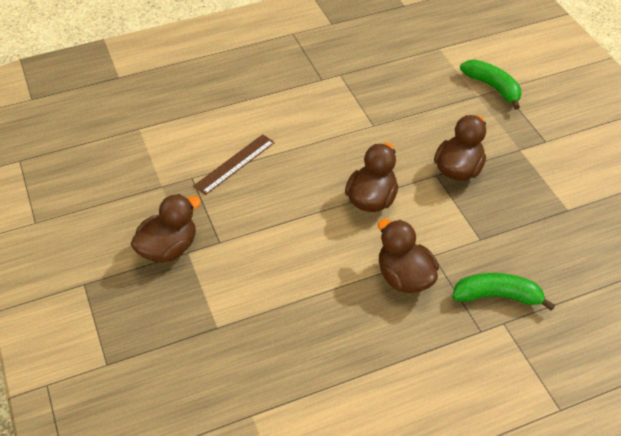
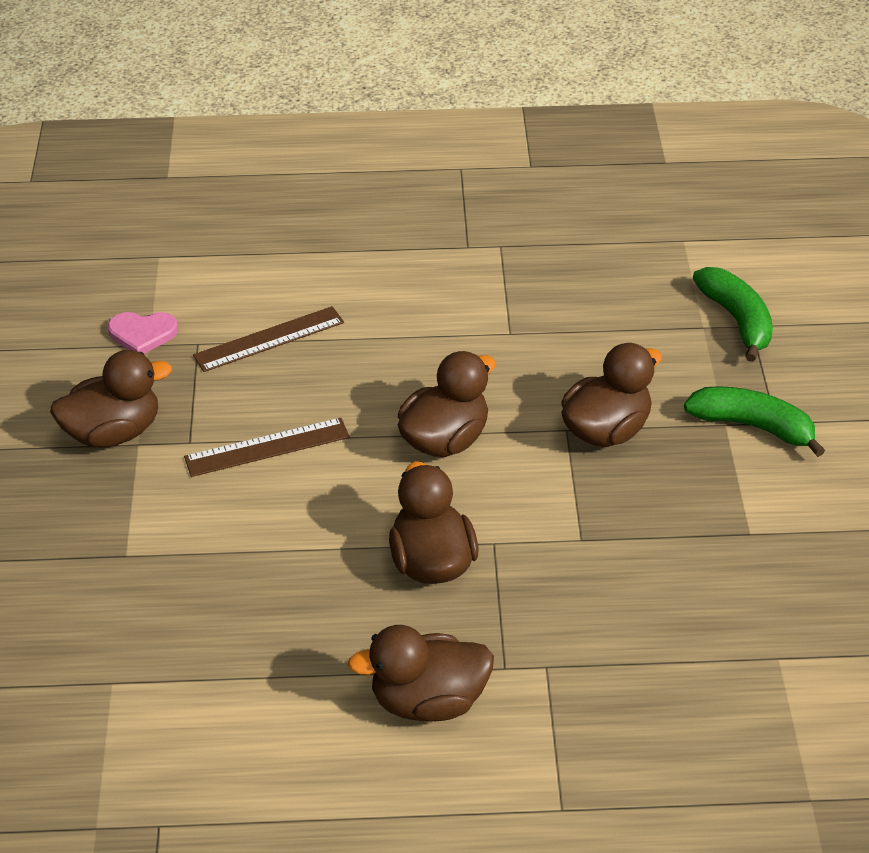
camera: 20 degrees right, 5 degrees down
green banana [452,273,555,310] -> green banana moved to [684,386,825,457]
none -> pink heart [108,312,178,354]
none -> brown ruler [184,418,350,477]
none -> brown duck [348,625,494,721]

